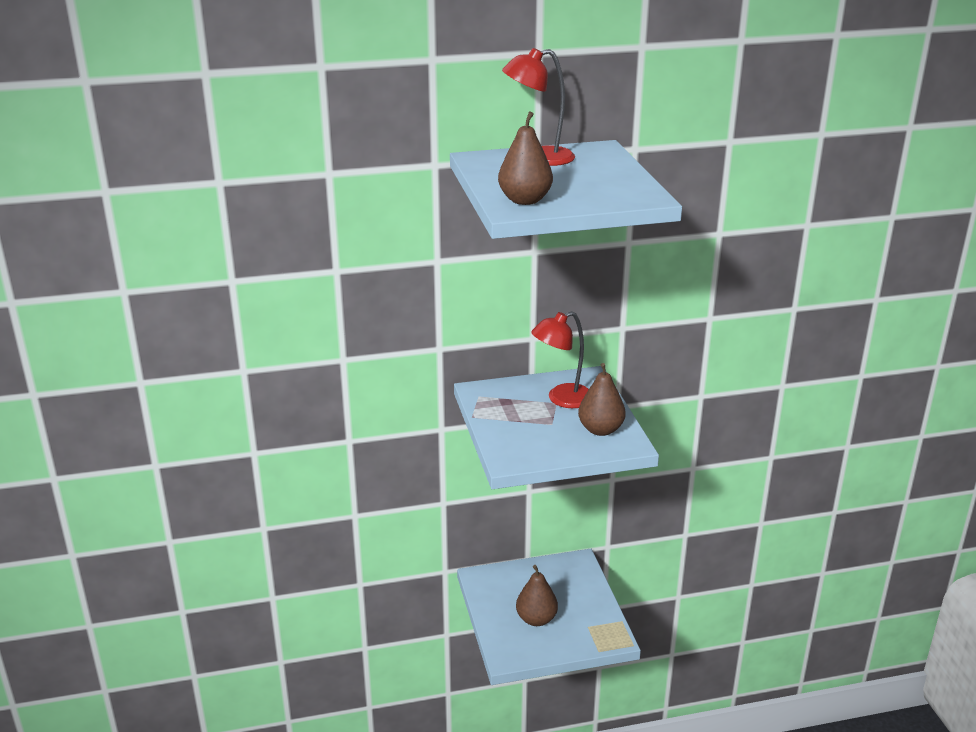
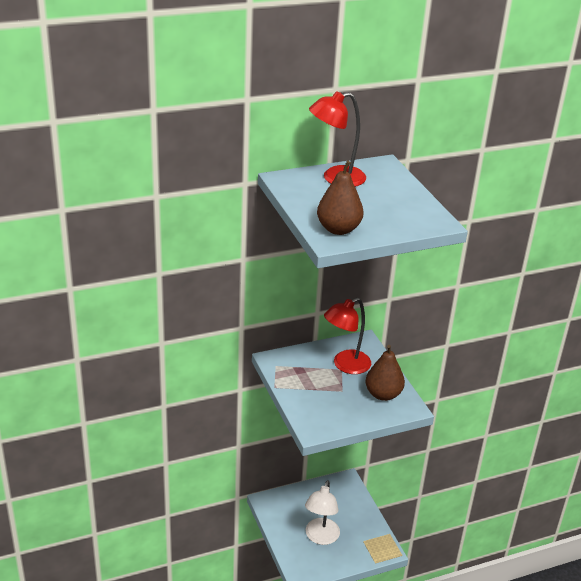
camera: 10 degrees left, 5 degrees up
brown pear [516,565,558,626] -> white lamp [305,480,340,545]

